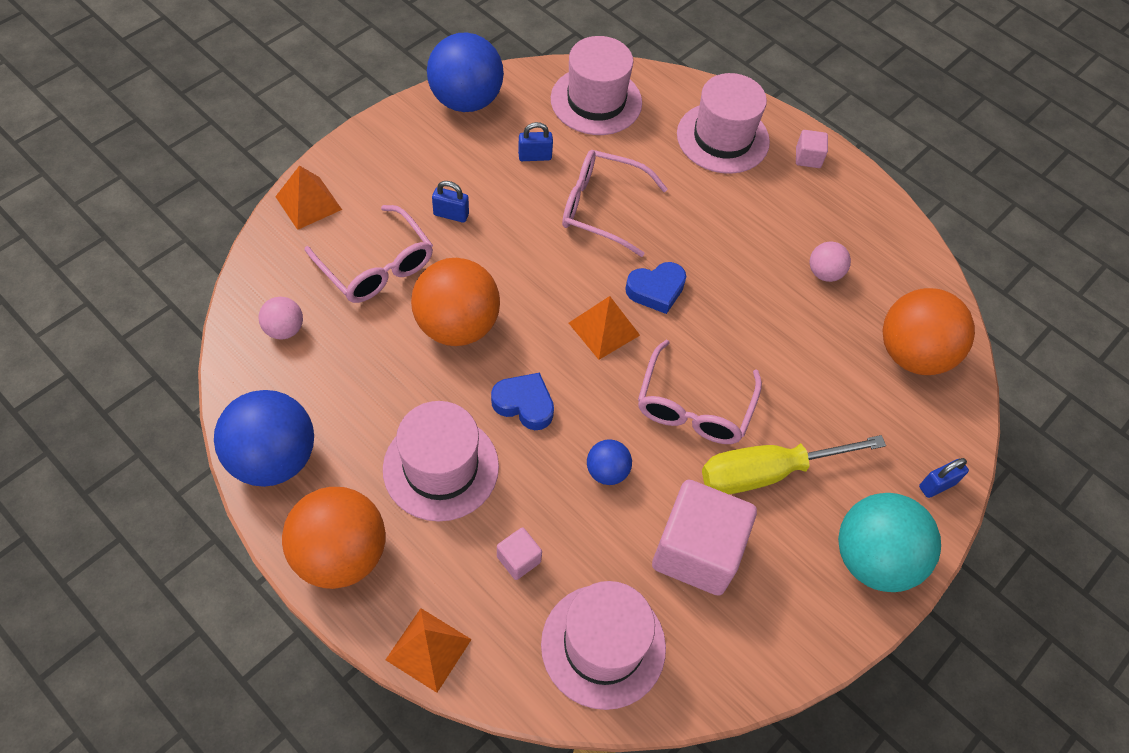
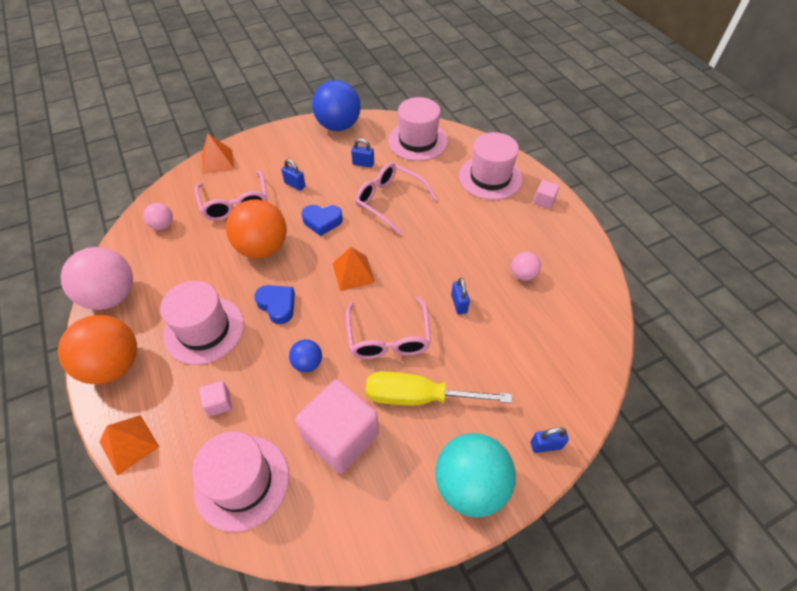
camera: 25 degrees right, 5 degrees down
blue ball [214,390,314,487] -> pink ball [61,247,133,310]
blue heart [625,262,686,314] -> blue heart moved to [301,205,343,236]
pink glasses [638,340,762,444] -> pink glasses turned 45 degrees counterclockwise [346,296,431,359]
orange ball [882,288,975,375] -> none
none -> blue padlock [451,278,470,315]

